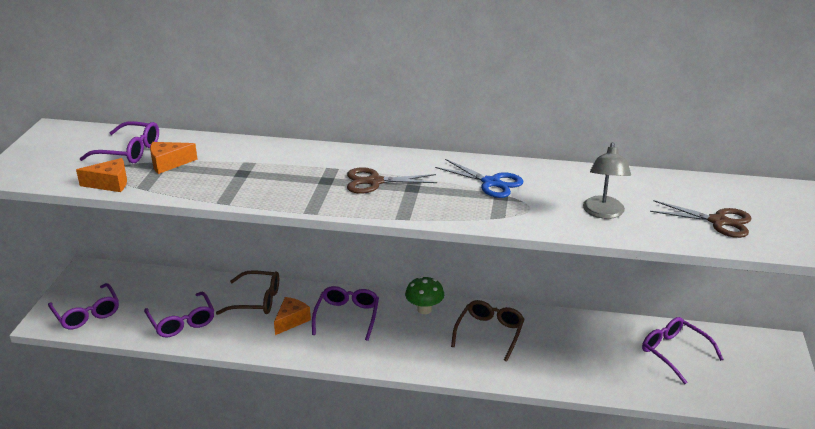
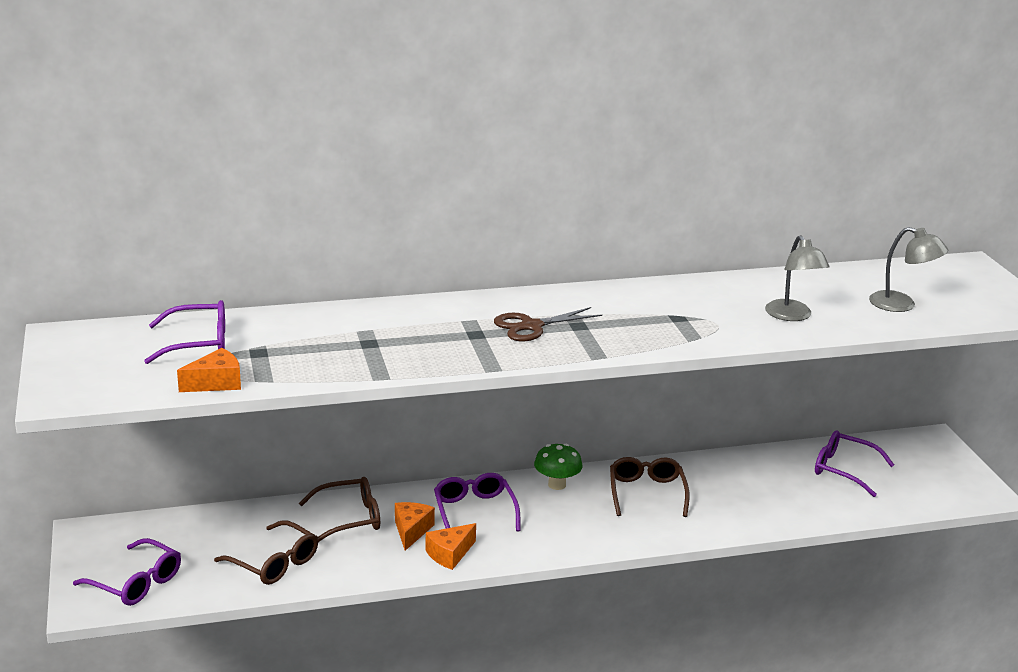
camera: 25 degrees left, 5 degrees down
purple glasses [144,291,214,337] -> brown glasses [214,520,318,585]
orange cheese [150,142,197,174] -> orange cheese moved to [425,523,476,570]
blue scissors [435,159,523,198] -> none
brown scissors [650,200,751,238] -> grey lamp [869,227,948,312]

